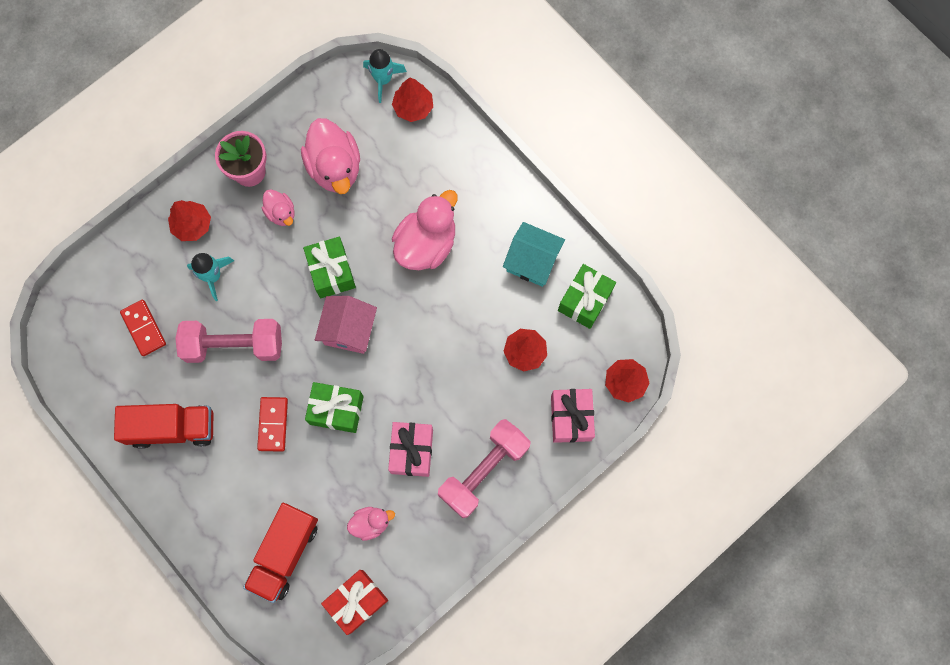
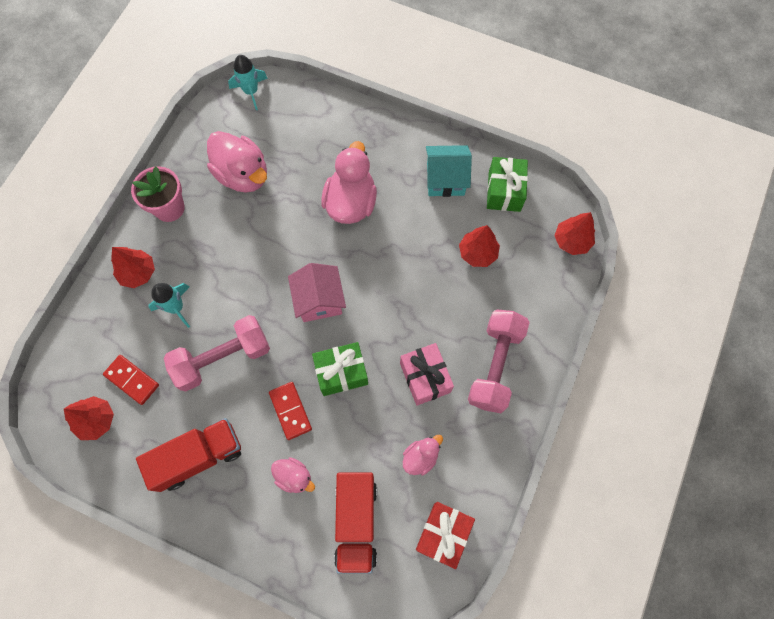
camera: 25 degrees left, 5 degrees down
pink duck [262,189,295,226] -> pink duck moved to [271,457,315,493]
green gift [303,237,356,299] -> none
red tree [392,77,433,122] -> red tree moved to [64,396,114,440]
pink gift [551,389,595,443] -> none

